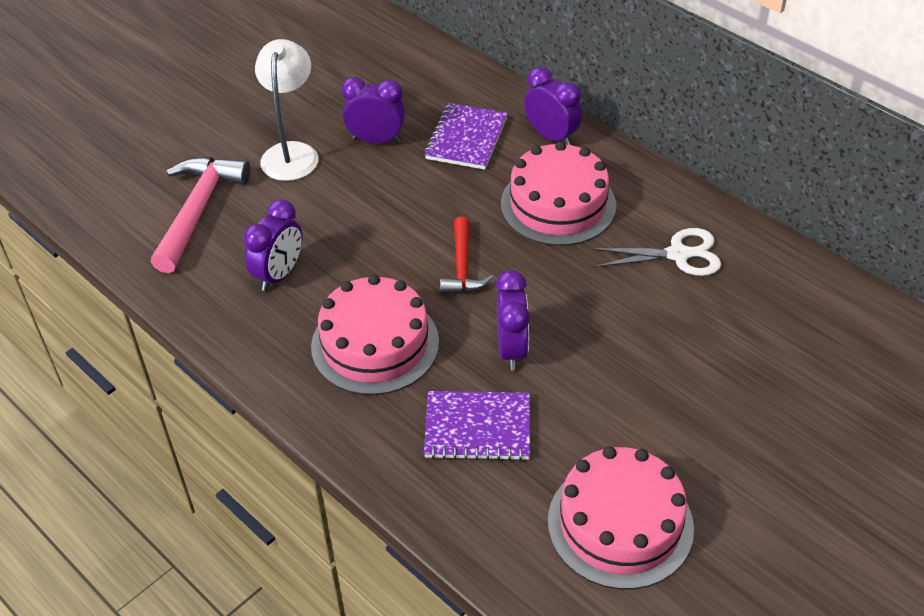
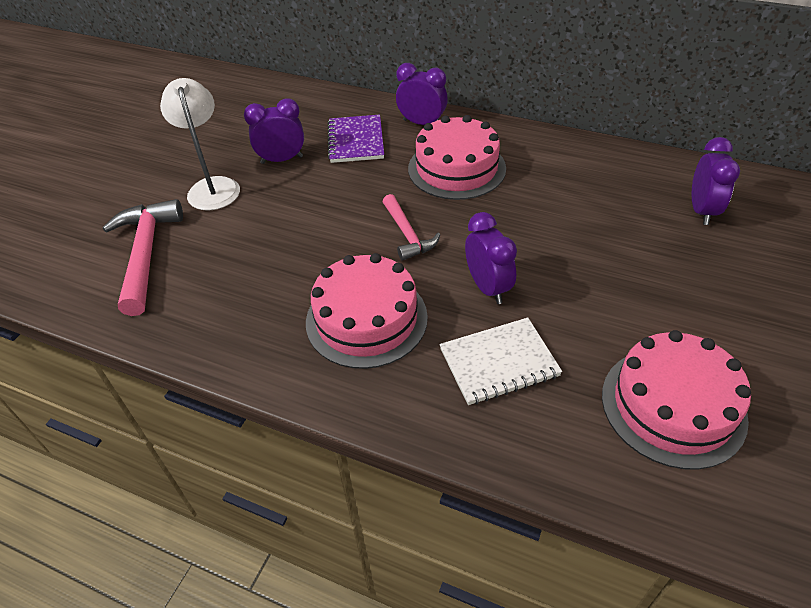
camera: 20 degrees left, 0 degrees up
purple clock [243,199,302,291] -> purple clock moved to [692,137,740,225]
purple notebook [424,391,530,461] -> white notebook [440,318,562,405]
red hammer [440,217,493,294] -> pink hammer [383,194,440,261]
white scissors [591,228,721,276] -> none

